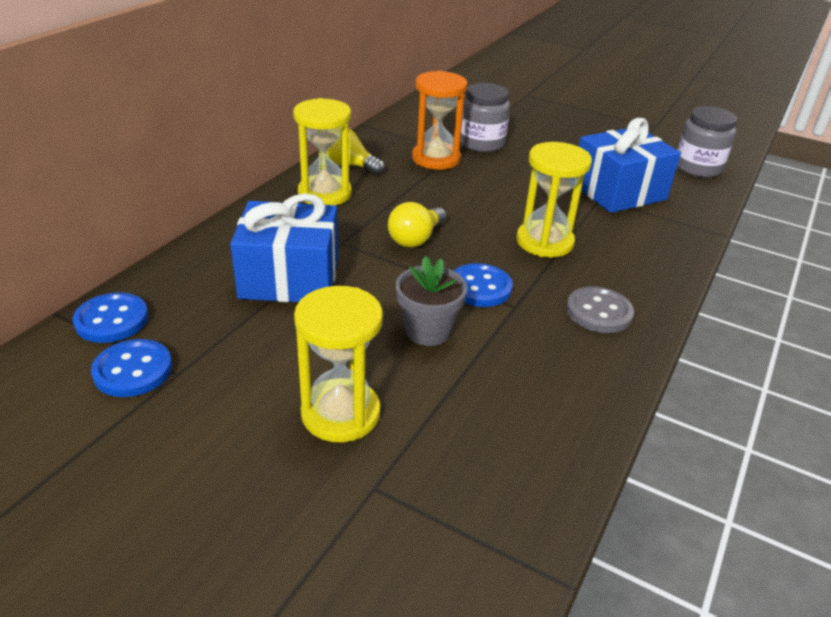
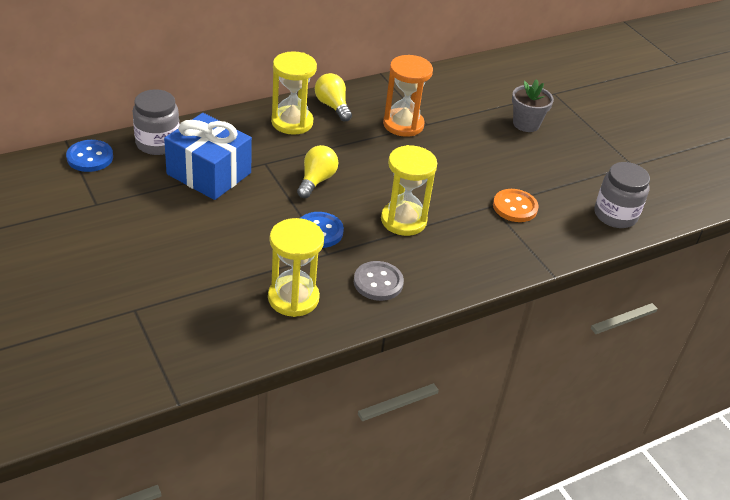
camera: 30 degrees right, 5 degrees up
blue button [91,339,172,397] -> none
yellow hourglass [294,286,383,442] -> yellow hourglass moved to [268,218,324,317]
yellow light bulb [388,202,446,248] -> yellow light bulb turned 135 degrees clockwise [297,145,338,198]
grey flower pot [396,256,467,346] -> grey flower pot moved to [512,79,554,132]
grey jar [460,83,510,152] -> grey jar moved to [133,89,179,155]
blue gift [579,118,681,213] -> orange button [493,189,539,222]

